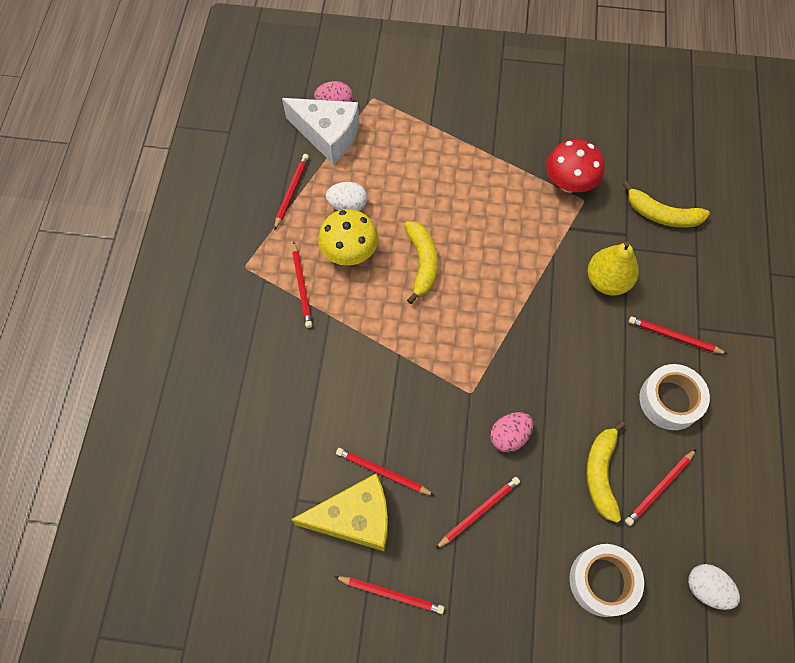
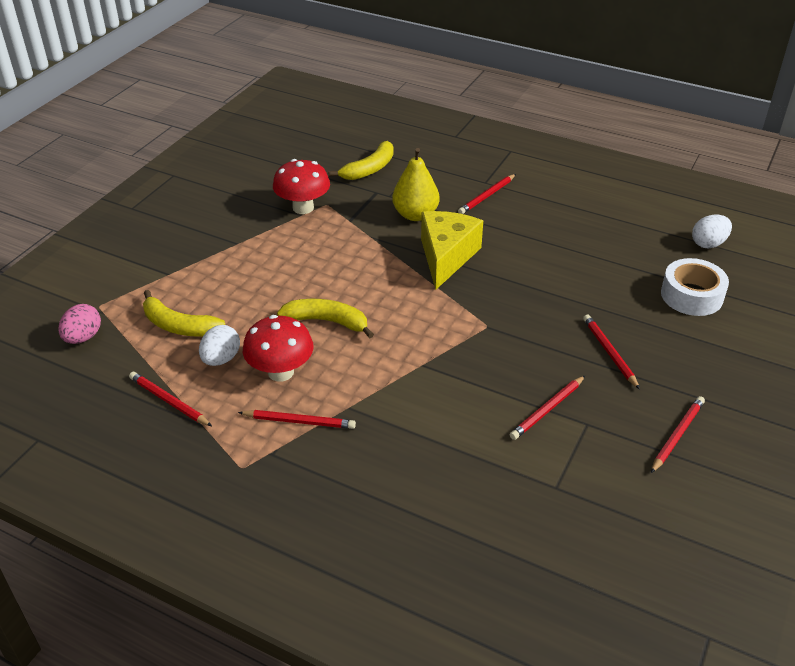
camera: 70 degrees left, 25 degrees down
white cheese [282,98,359,164] -> none
yellow cheese [291,474,388,551] -> yellow cheese moved to [421,211,483,290]
yellow mushroom [318,209,378,265] -> red mushroom [243,315,314,382]
pink egg [490,412,533,452] -> none
yellow banana [586,421,626,523] -> yellow banana moved to [143,290,225,337]
red pencil [625,449,696,526] -> none
white tape [639,364,710,430] -> none

